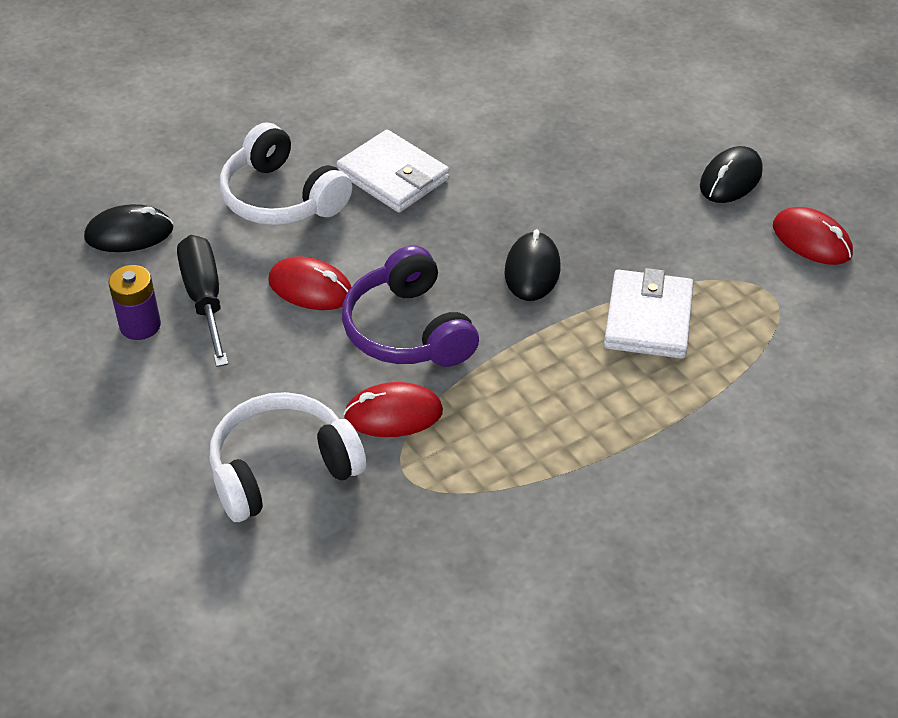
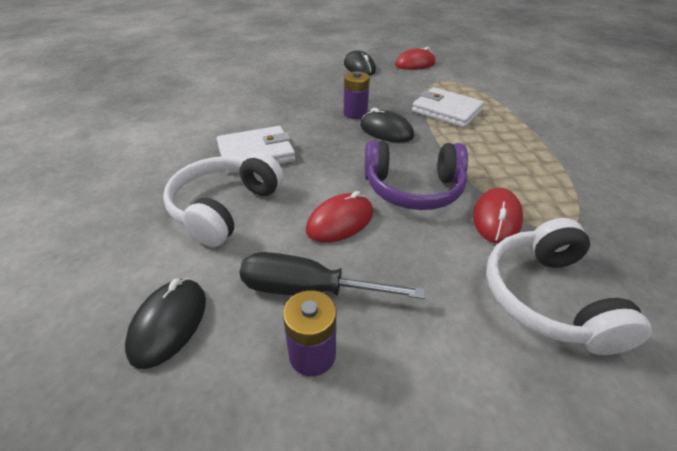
camera: 65 degrees left, 5 degrees down
white headphones [220,122,352,225] -> white headphones turned 135 degrees clockwise [163,152,284,247]
none -> purple battery [344,71,370,119]

